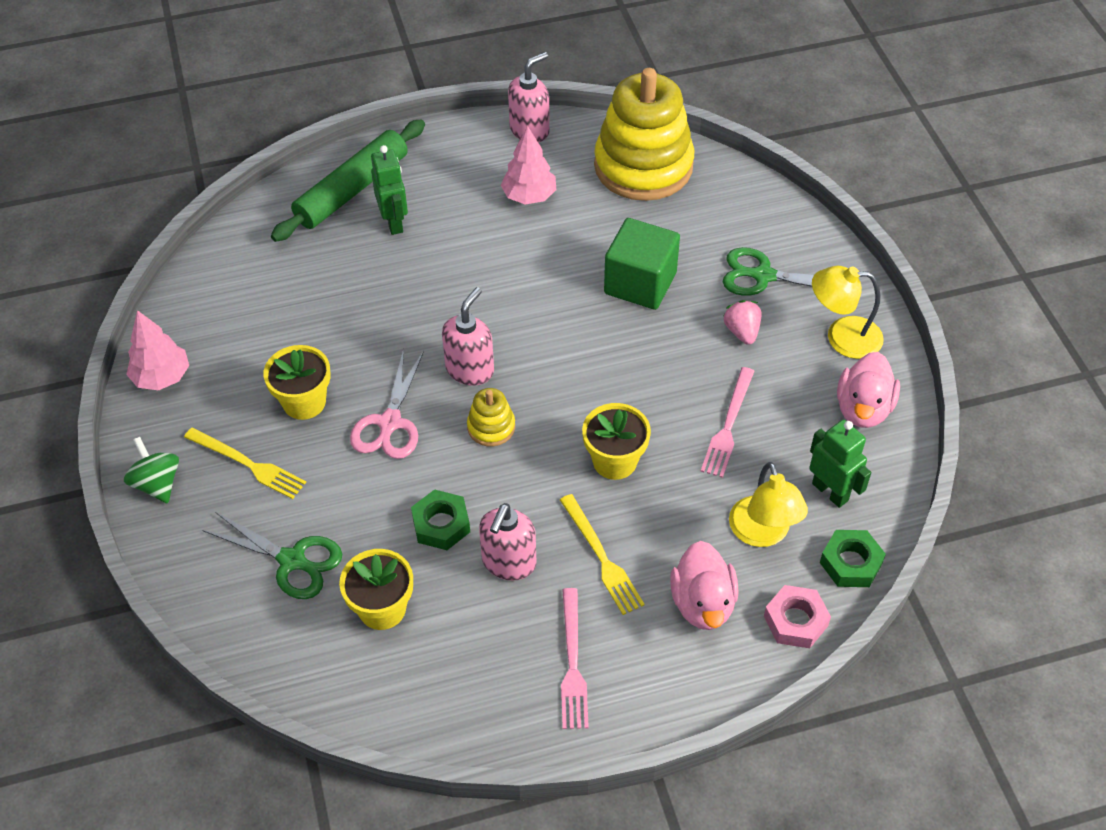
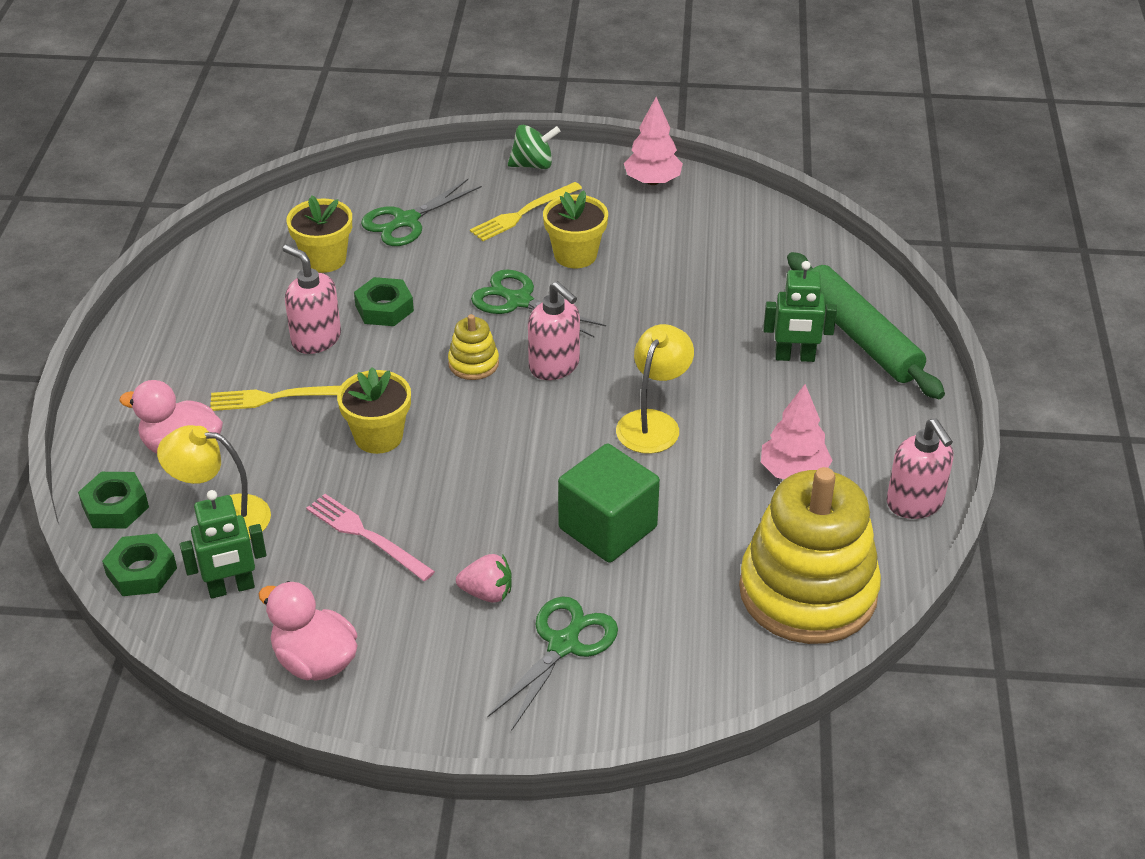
camera: 110 degrees right, 10 degrees down
pink scissors [350,349,424,459] -> green scissors [471,269,606,337]
pink fork [561,588,589,729] -> none
pink nut [764,585,831,648] -> green nut [78,472,149,528]
yellow lamp [812,266,884,359] -> yellow lamp moved to [616,324,694,454]

